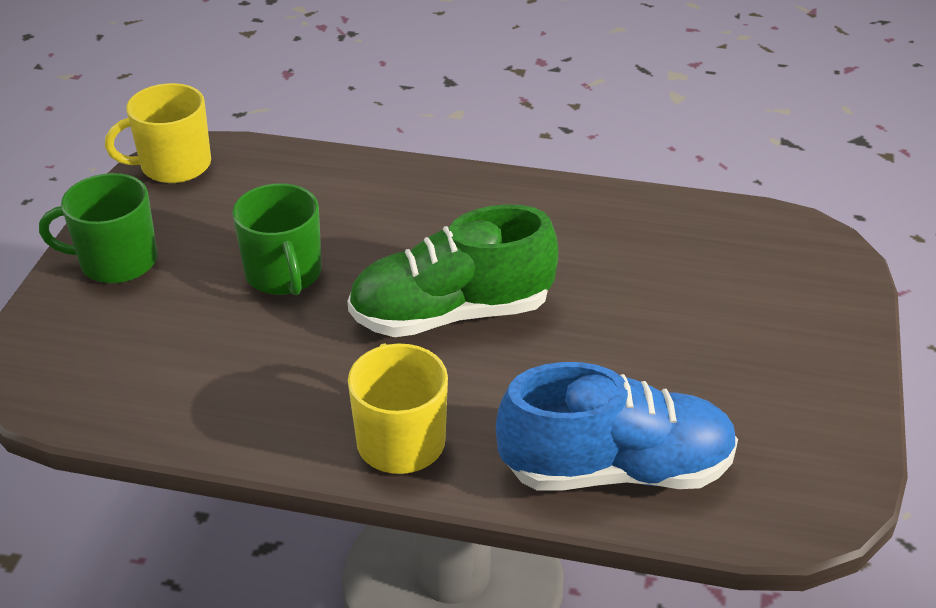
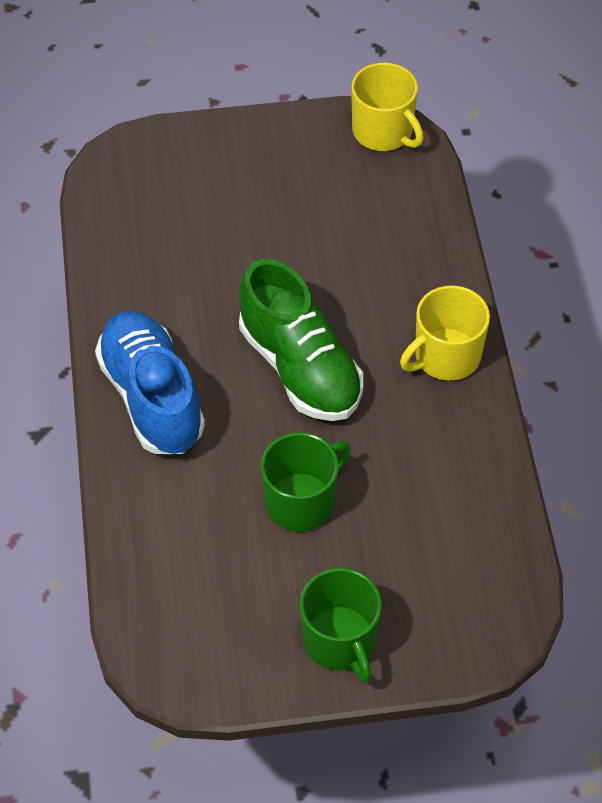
camera: 110 degrees left, 15 degrees up
yellow mug [105,83,211,183] -> yellow mug moved to [351,62,424,151]
blue shoe [496,362,738,491] -> blue shoe moved to [95,311,205,454]

